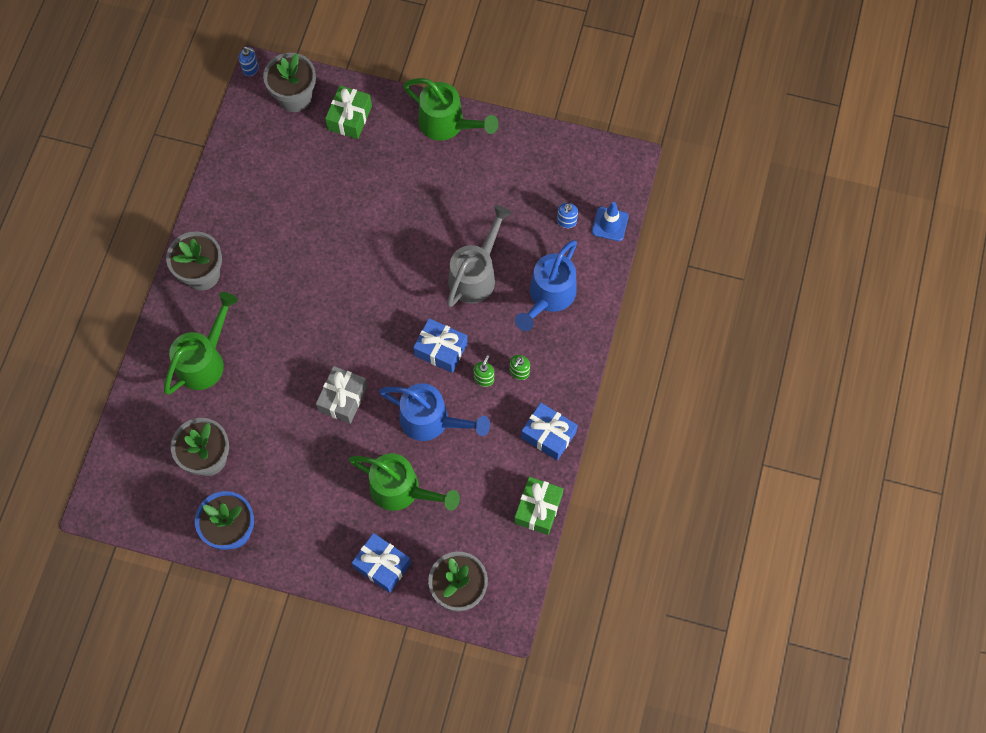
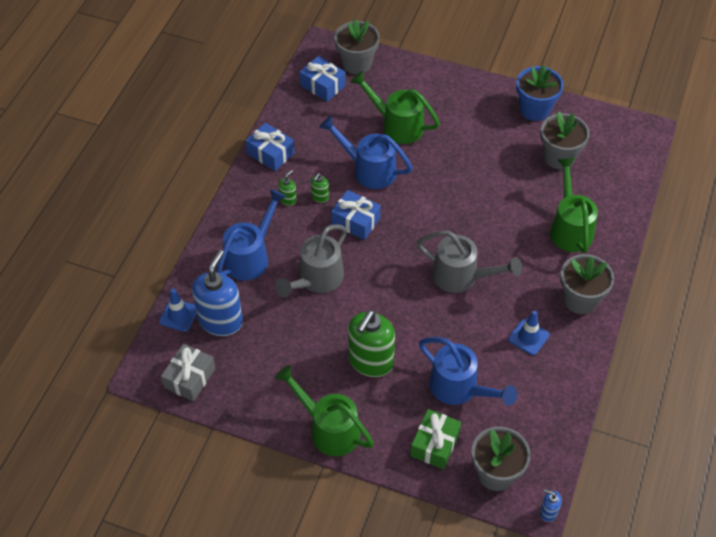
camera: 175 degrees left, 15 degrees down
green watering can [164,292,238,395] -> green watering can turned 135 degrees clockwise [550,158,598,253]
grey gift [316,366,368,424] -> grey gift moved to [161,343,215,402]
blue gift [352,533,411,593] -> blue gift moved to [300,56,346,102]
green gift [514,477,563,535] -> none
blue soap dispenser [557,203,578,228] -> blue soap dispenser [192,250,243,336], size x2.29
none -> green soap dispenser [348,310,395,377]
none -> grey watering can [416,231,522,293]
none -> blue watering can [419,337,517,406]
none -> blue traffic cone [508,311,550,355]

